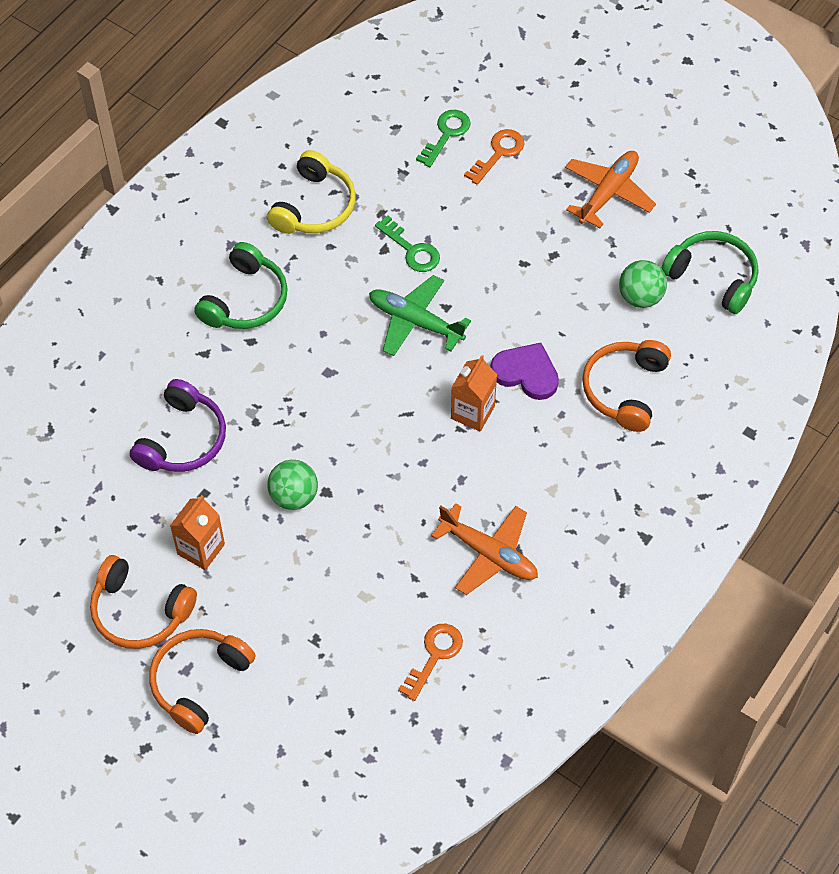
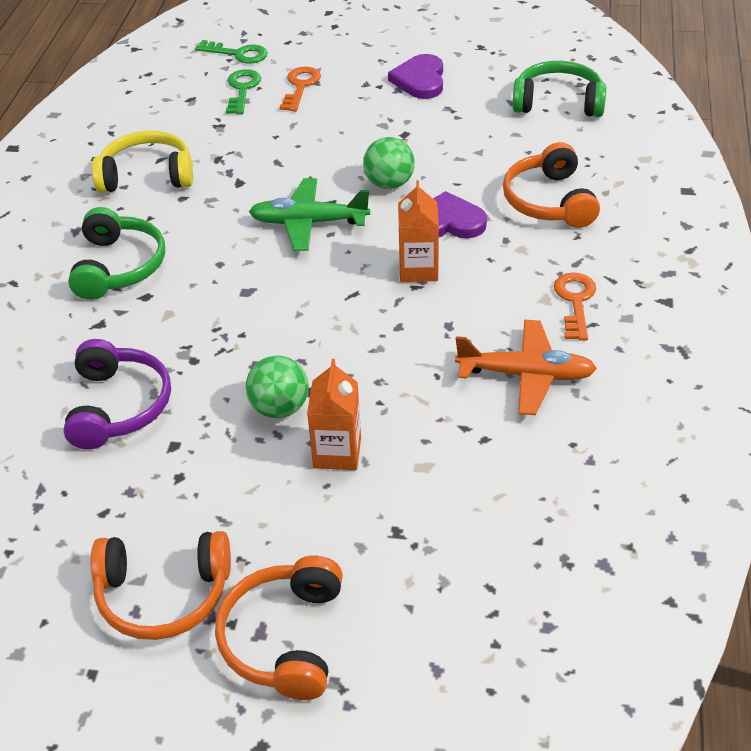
camera: 25 degrees left, 15 degrees down
orange carton [170,495,225,570] -> orange carton moved to [307,359,361,470]
yellow headphones [267,150,356,234] -> yellow headphones turned 90 degrees counterclockwise [92,131,193,193]
green key [375,216,440,272] -> green key moved to [195,40,268,64]
orange key [398,624,463,701] -> orange key moved to [554,273,596,341]
orange plane [565,151,656,228] -> purple heart [388,54,443,99]
green ball [619,260,667,308] -> green ball moved to [363,137,415,189]

